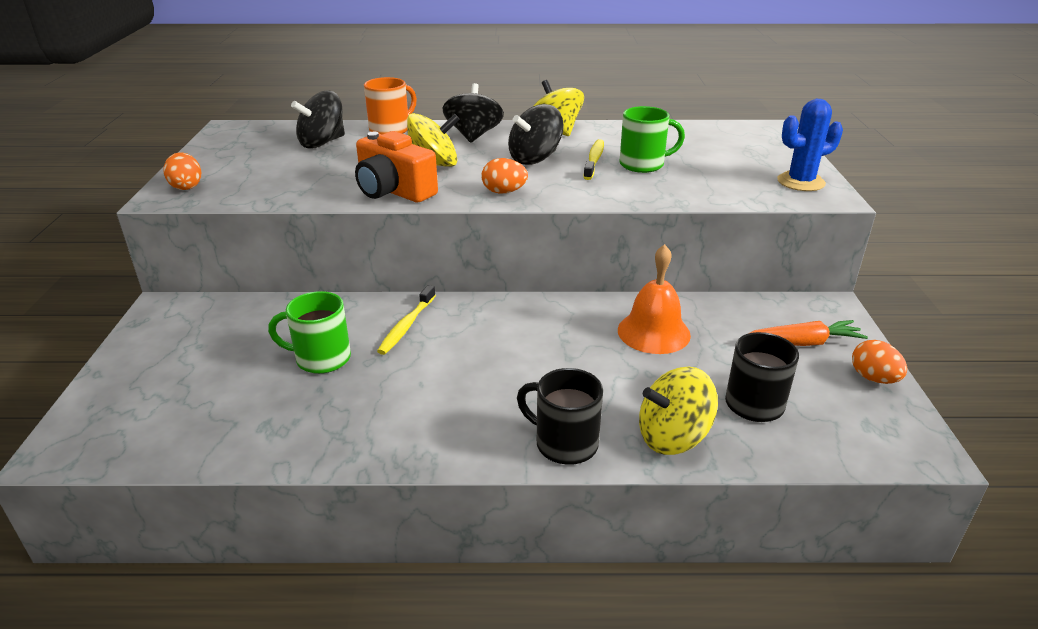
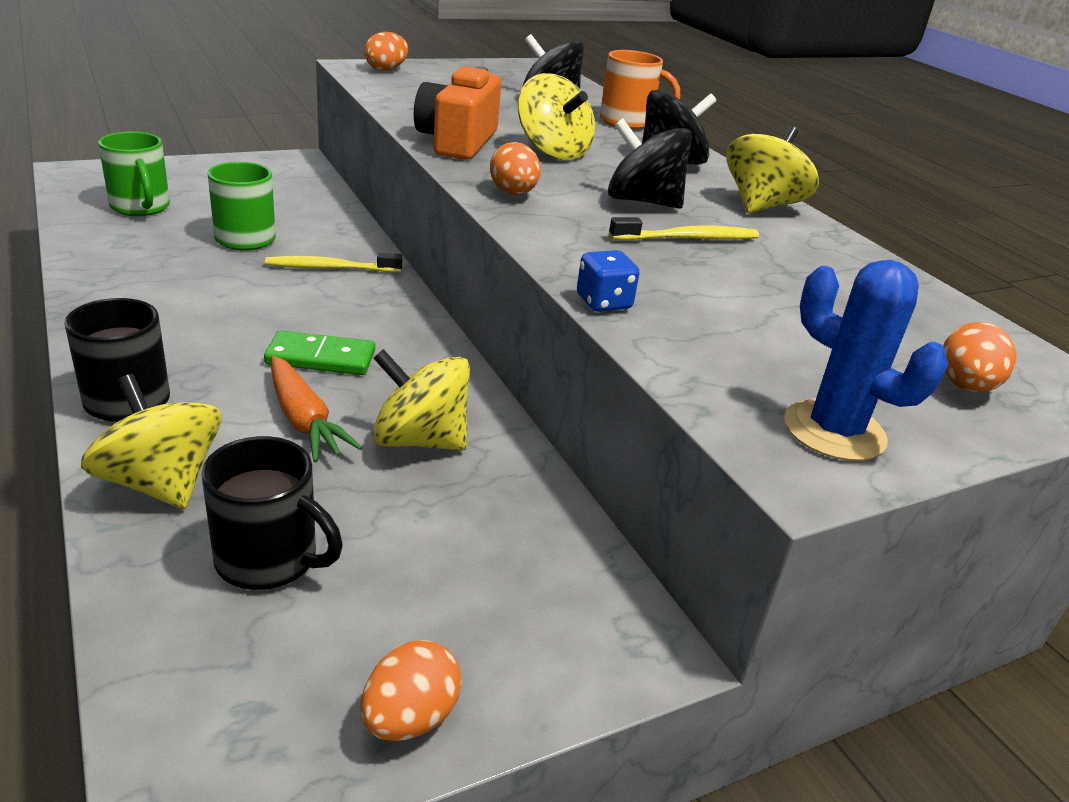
camera: 60 degrees right, 0 degrees up
orange bell [618,244,691,354] -> yellow spinning top [372,349,470,451]
green mug [619,106,685,173] -> green mug moved to [98,131,170,216]
orange carrot [748,320,868,346] -> orange carrot moved to [271,356,363,462]
none -> green domino [264,330,375,375]
none -> blue dice [577,250,640,312]
none -> orange egg [943,322,1017,393]

